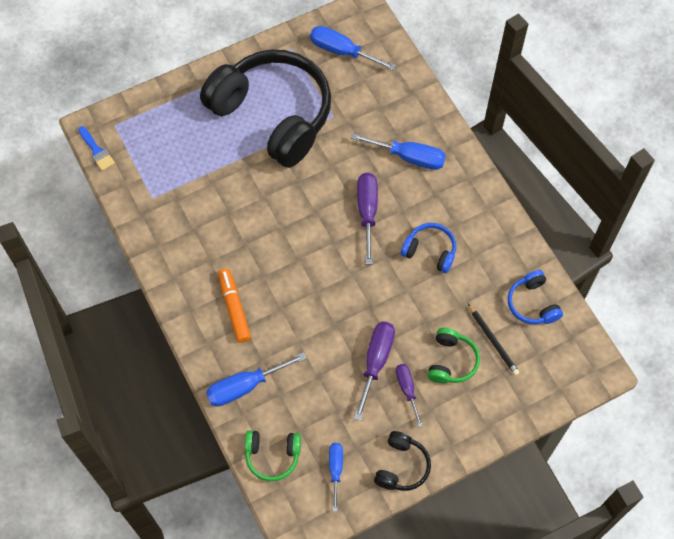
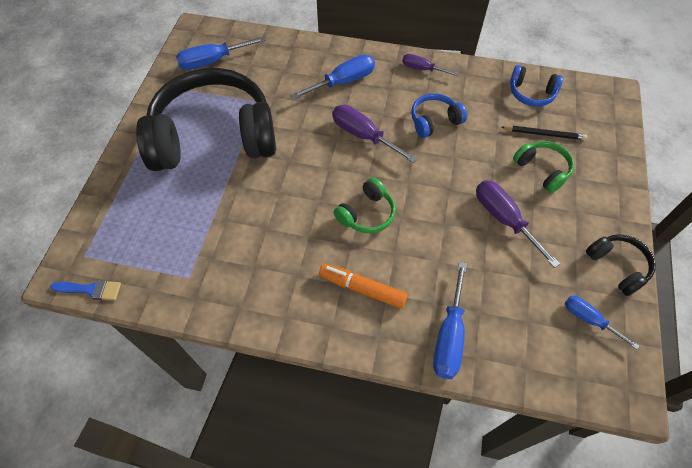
camera: 50 degrees left, 5 degrees down
green headphones [245,430,301,481] -> green headphones moved to [334,177,396,233]
purple screwdriver [396,364,423,427] -> purple screwdriver moved to [402,54,459,76]

